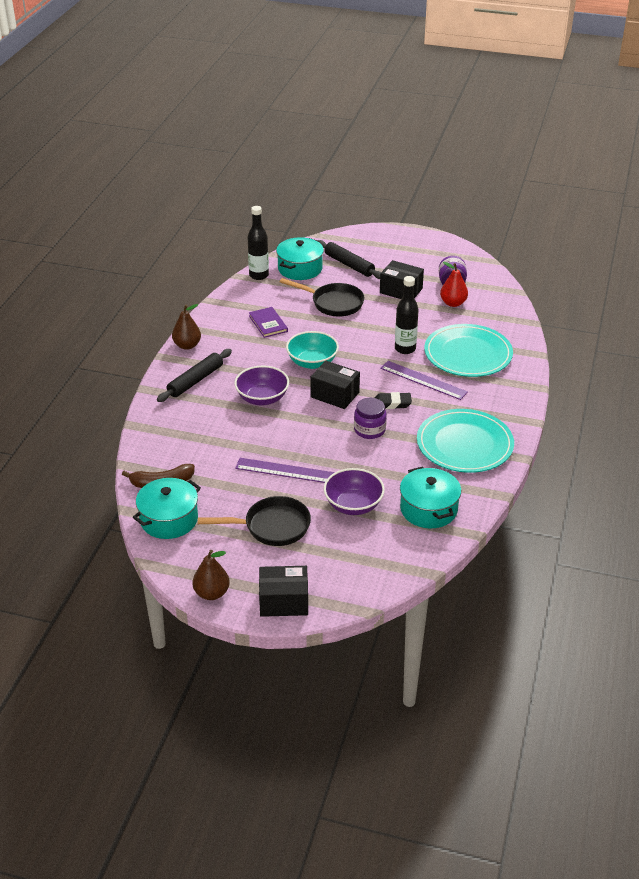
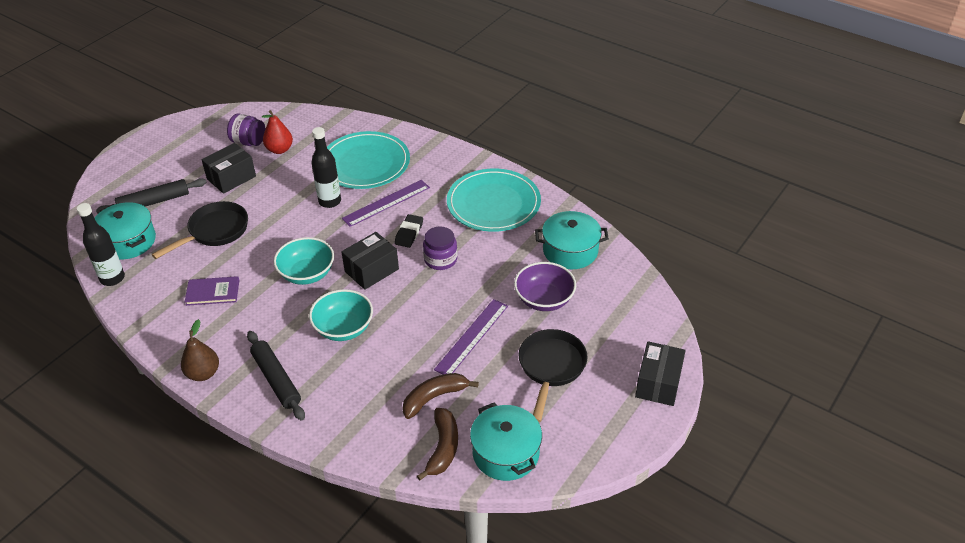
camera: 70 degrees left, 5 degrees up
brown pear [193,550,230,600] -> none
purple bowl [234,366,289,405] -> turquoise bowl [309,289,373,341]
none -> brown banana [402,373,479,419]

